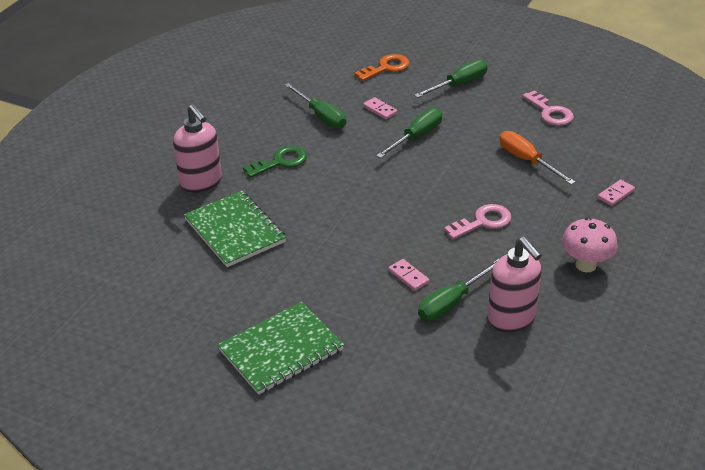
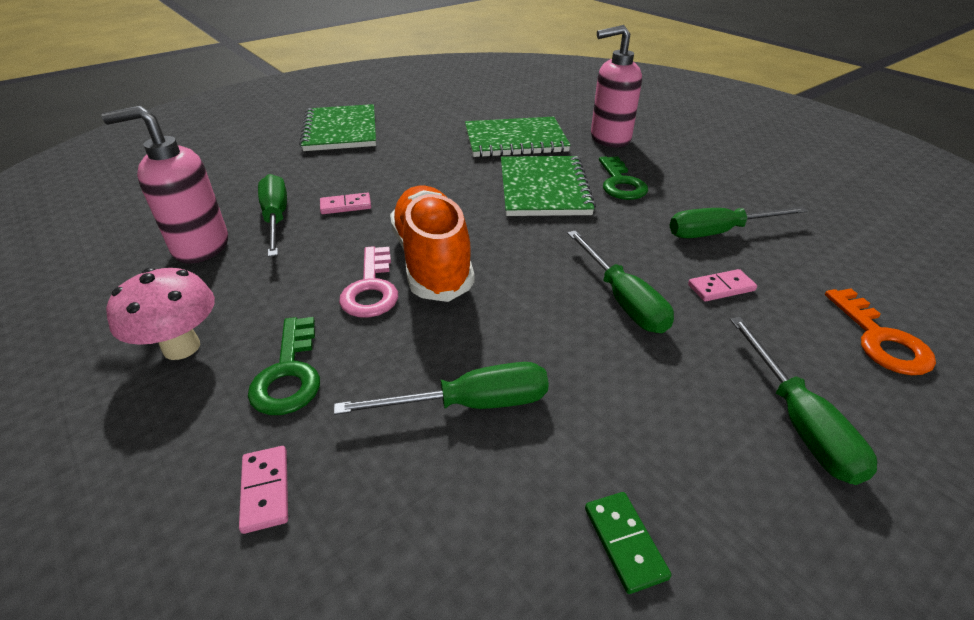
camera: 115 degrees right, 0 degrees up
orange screwdriver [499,131,575,185] -> green screwdriver [334,362,549,415]
pink key [522,90,574,126] -> green domino [585,492,671,594]
none -> green key [248,317,320,415]
none -> orange shoe [390,186,475,302]
none -> green notebook [501,156,596,216]

